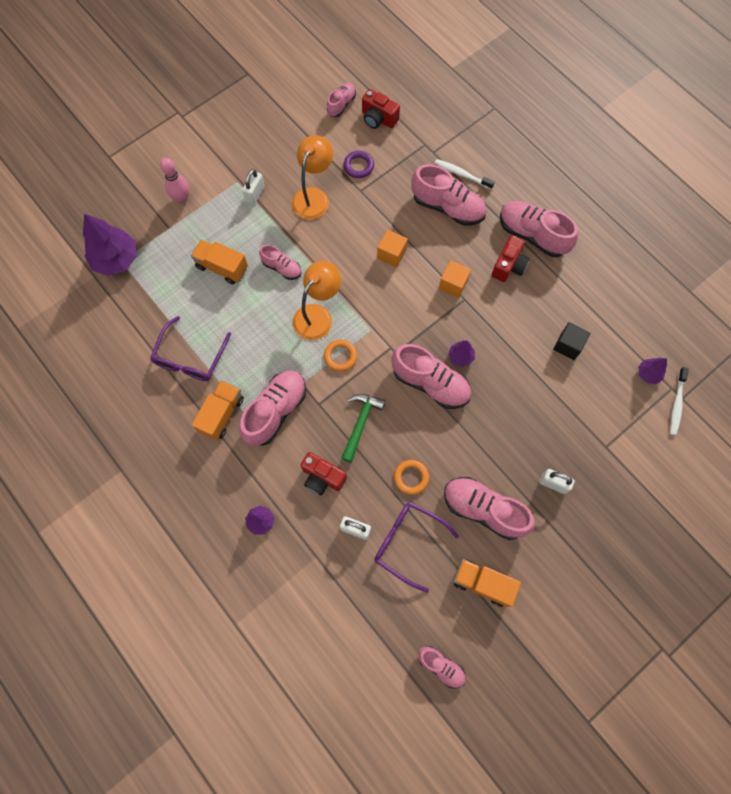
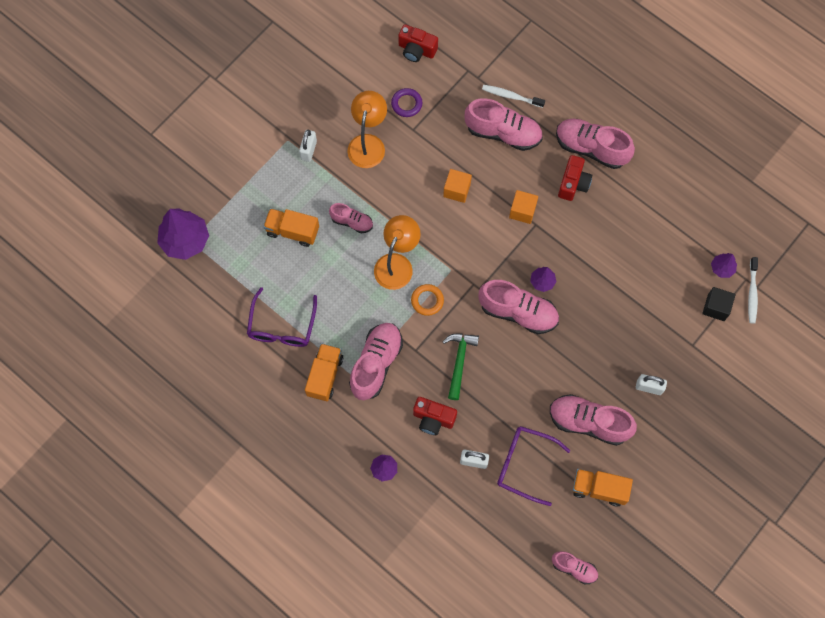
camera: 10 degrees left, 0 degrees up
pink bowling pin [160,158,189,204] -> none
pink shoe [327,83,356,117] -> none
orange ring [394,460,429,495] -> none
black cube [553,322,590,360] -> black cube moved to [702,287,736,321]

